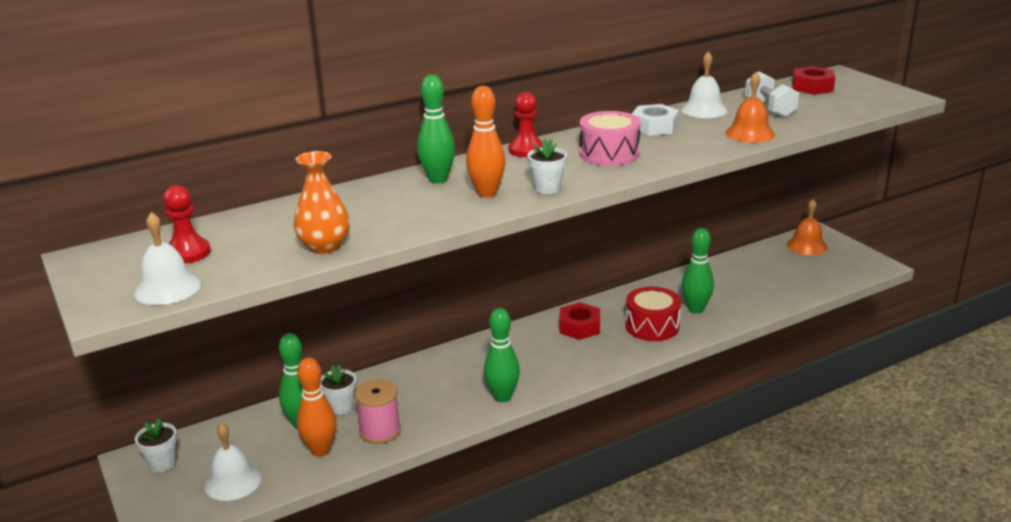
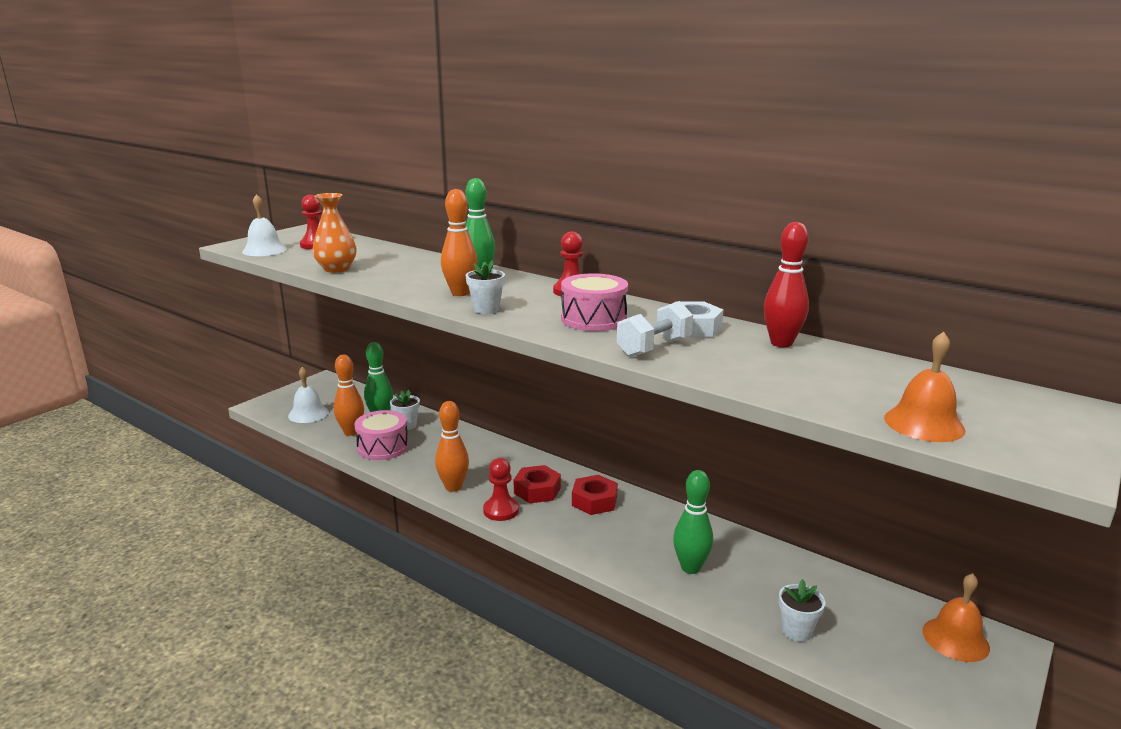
camera: 65 degrees right, 5 degrees down
white flower pot [135,418,177,473] -> white flower pot moved to [778,579,825,642]
pink spool [355,379,401,444] -> pink drum [354,410,409,460]
green bowling pin [484,308,520,402] -> orange bowling pin [435,401,469,492]
red drum [625,286,681,341] -> none
white bell [681,51,727,118] -> red bowling pin [764,222,809,347]
orange bell [725,72,775,143] -> orange bell moved to [884,332,966,442]
white dumbbell [745,71,799,118] -> white dumbbell moved to [617,301,693,357]
red nut [792,66,835,95] -> red nut moved to [514,465,561,503]
none -> red pawn [483,458,519,521]

